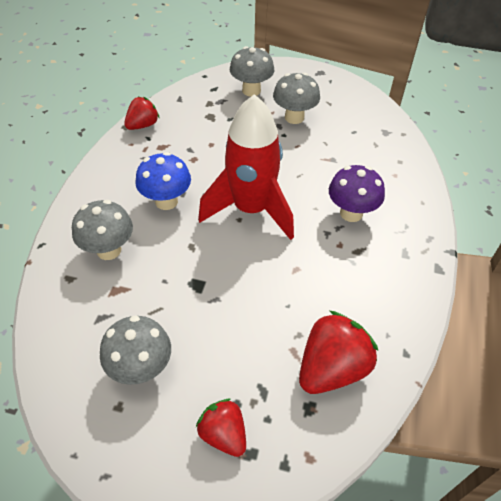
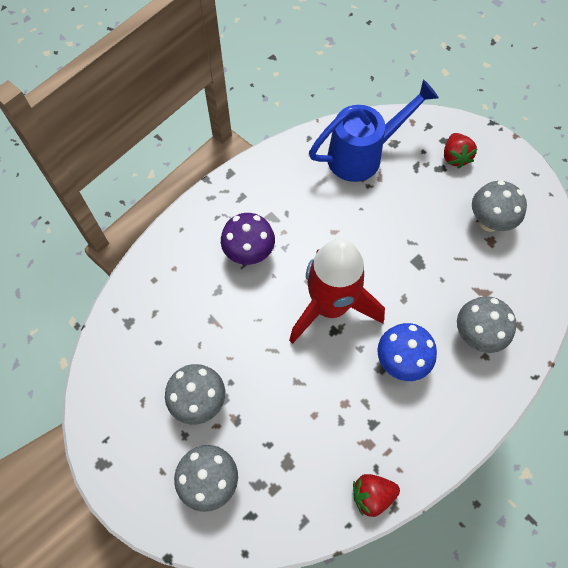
camera: 145 degrees left, 15 degrees up
red strawberry [299,311,378,394] -> blue watering can [309,80,439,182]

